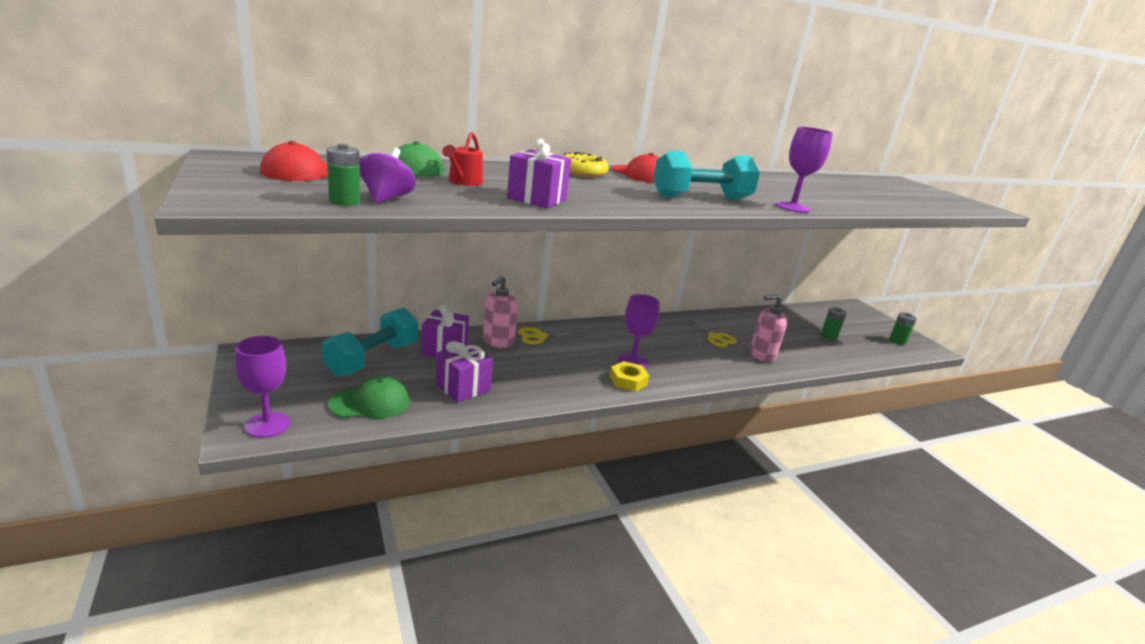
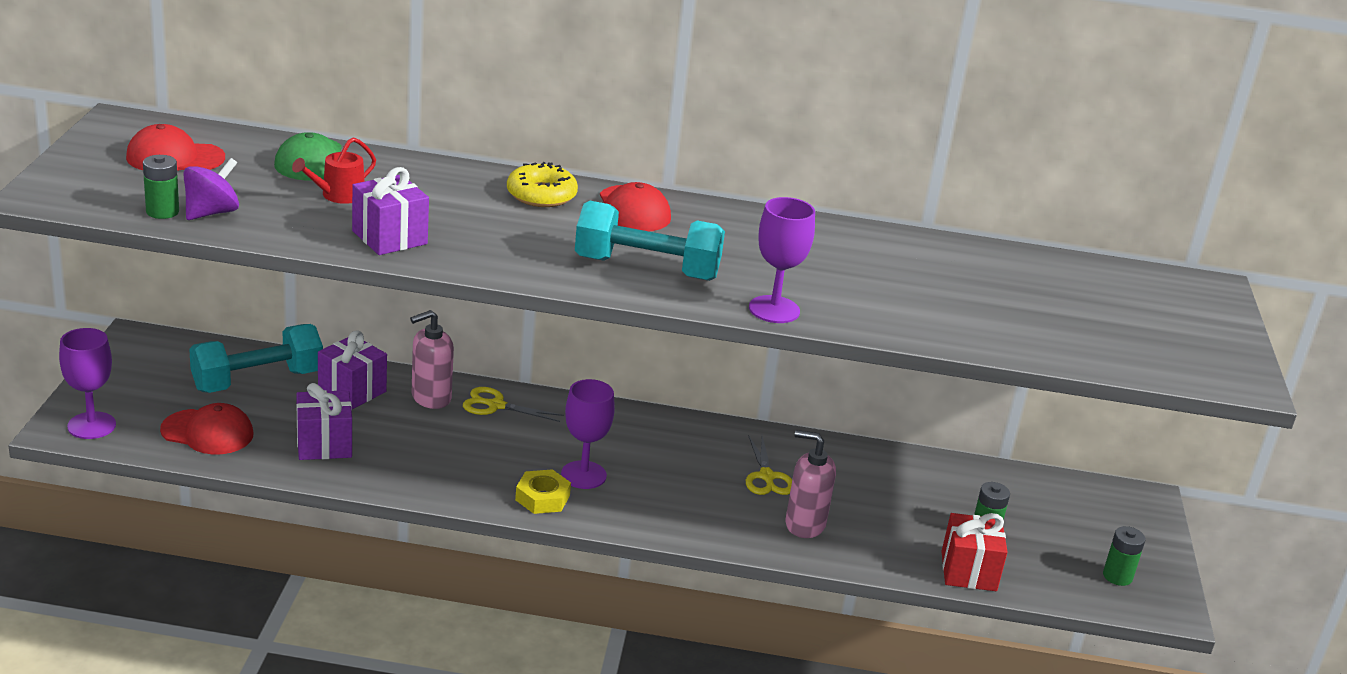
camera: 30 degrees right, 5 degrees up
green cap [328,376,409,419] -> red cap [160,403,253,454]
none -> red gift [941,513,1008,591]

